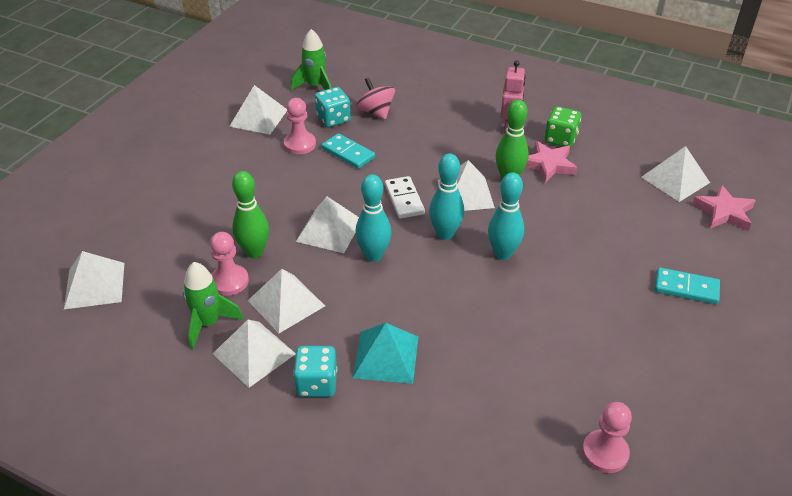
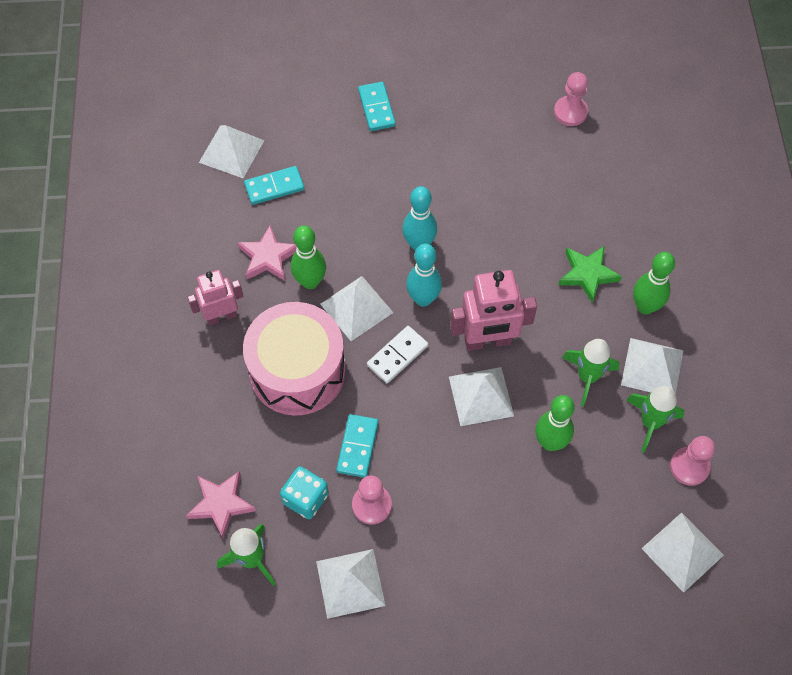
camera: 120 degrees left, 20 degrees up
pink pawn [210,232,249,296] -> pink pawn moved to [670,436,715,486]
white pyramid [248,269,325,333] -> green rocket [562,339,619,407]
turquoise dice [293,346,337,397] -> green bowling pin [633,252,675,314]
turquoise pyramid [353,323,418,384] -> green star [559,245,622,303]
turquoise bowling pin [355,174,391,262] -> pink robot [450,270,537,351]
pink spinning top [356,78,395,120] -> none
green dice [545,106,581,148] -> none
pink star [692,185,756,231] -> pink star moved to [186,471,256,539]
none -> pink drum [243,302,346,416]
none -> turquoise domino [244,166,304,205]

